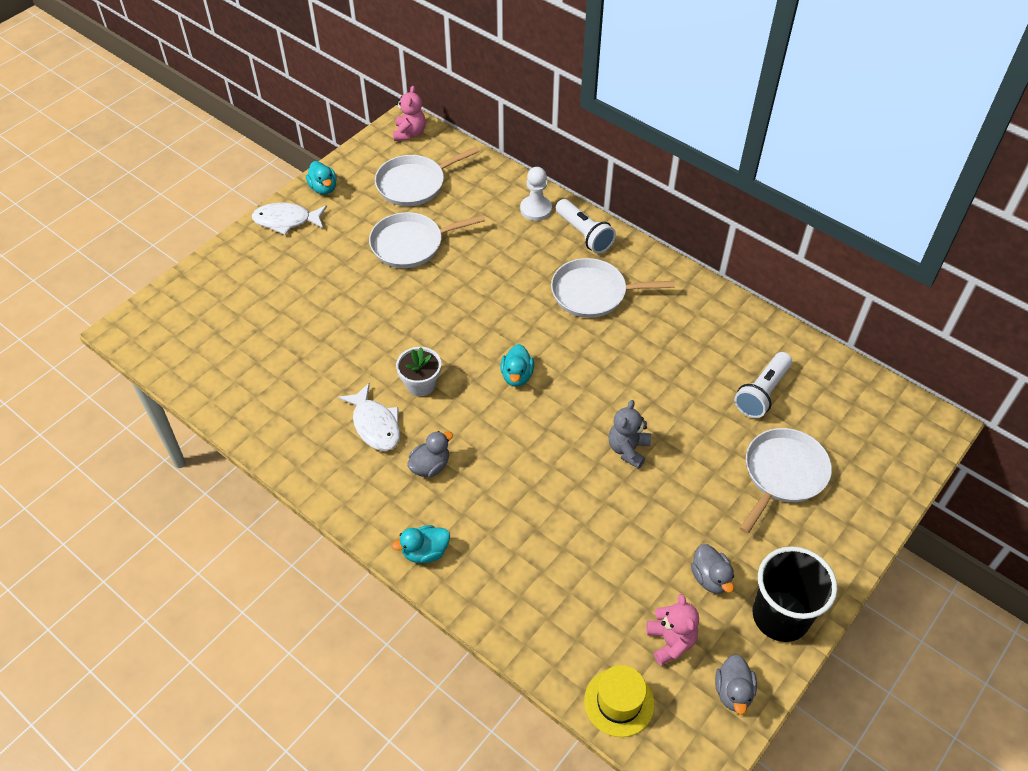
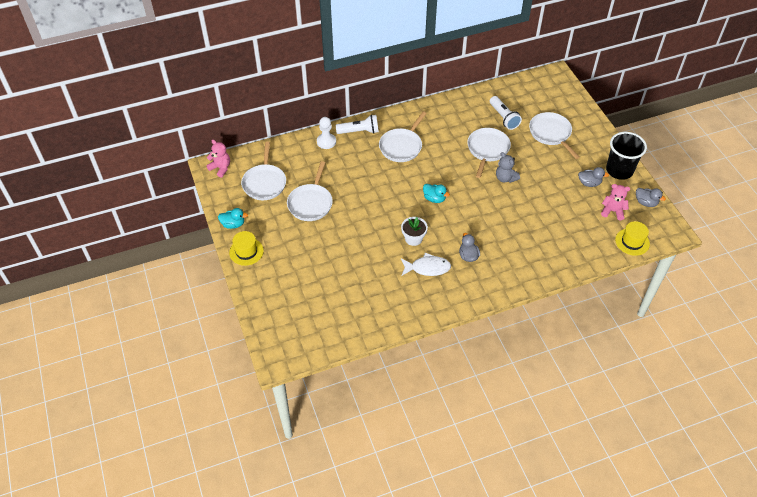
camera: 60 degrees left, 0 degrees up
white fish [252,203,327,235] -> yellow hat [229,231,264,266]
turquoise duck [392,525,450,563] -> none
none -> white pan [467,128,511,178]

